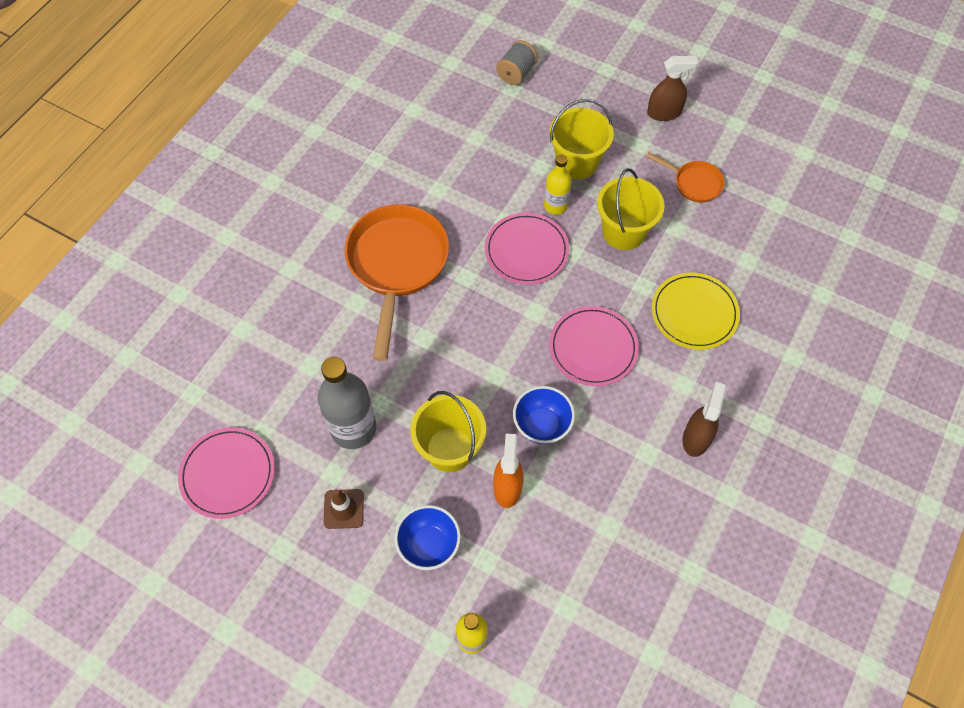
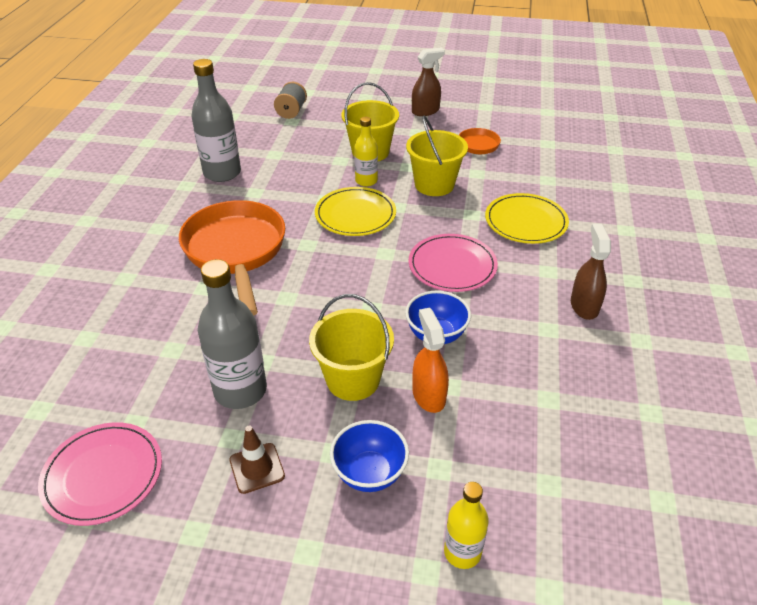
camera: 20 degrees left, 20 degrees down
pink plate [485,213,569,285] -> yellow plate [315,187,396,236]
none -> grey bottle [191,59,241,182]

